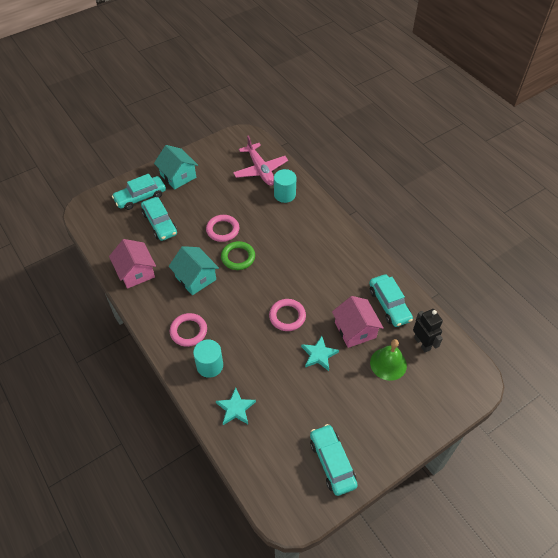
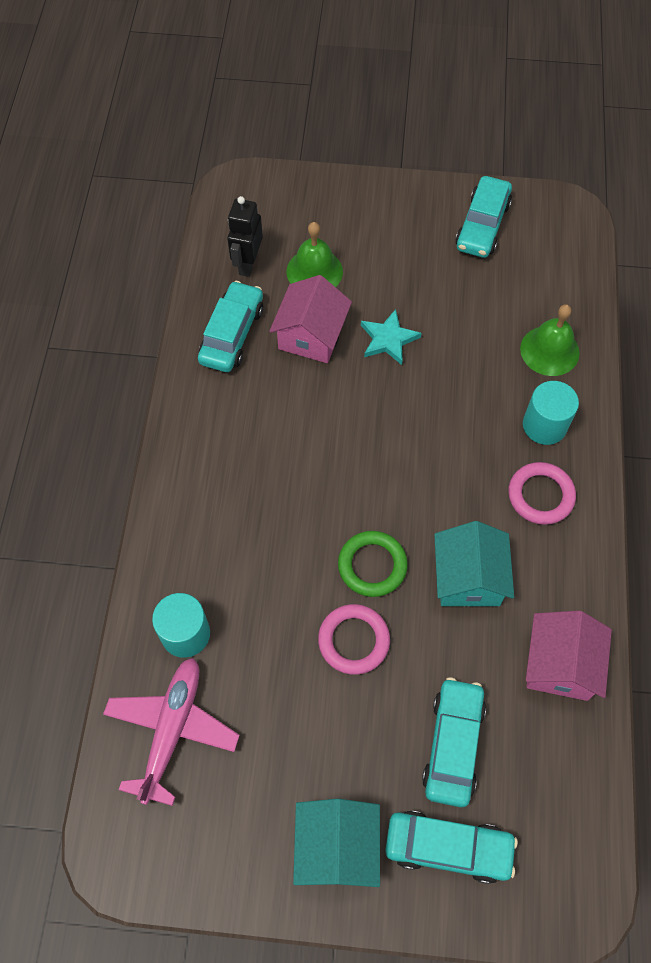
camera: 140 degrees left, 10 degrees up
turquoise star [216,388,256,425] -> green bell [520,304,580,376]
pink ring [269,299,306,331] -> none

